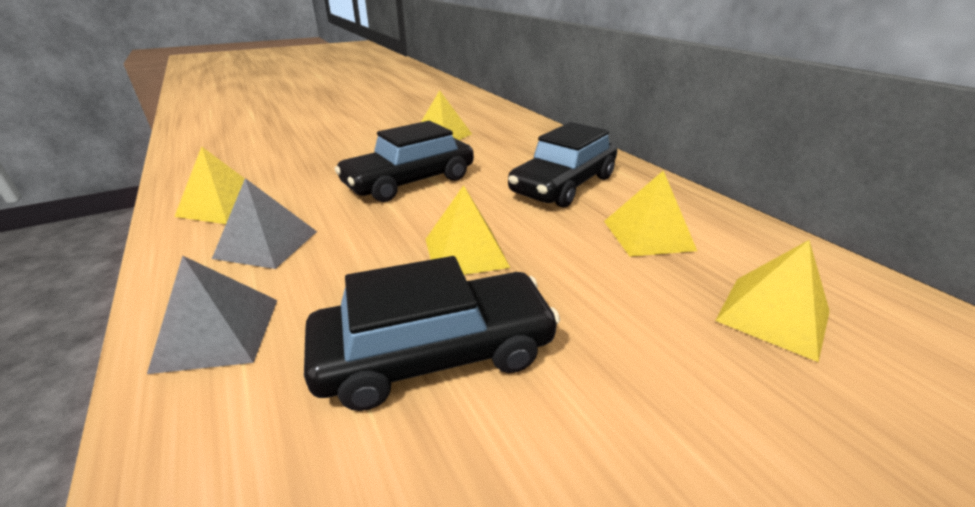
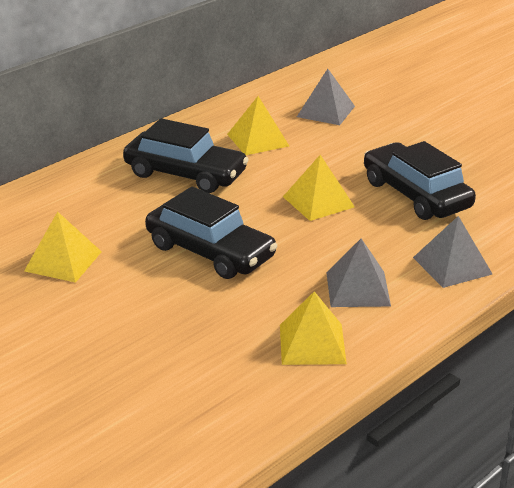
camera: 105 degrees left, 0 degrees up
yellow pyramid [715,240,830,362] -> grey pyramid [297,69,355,125]

